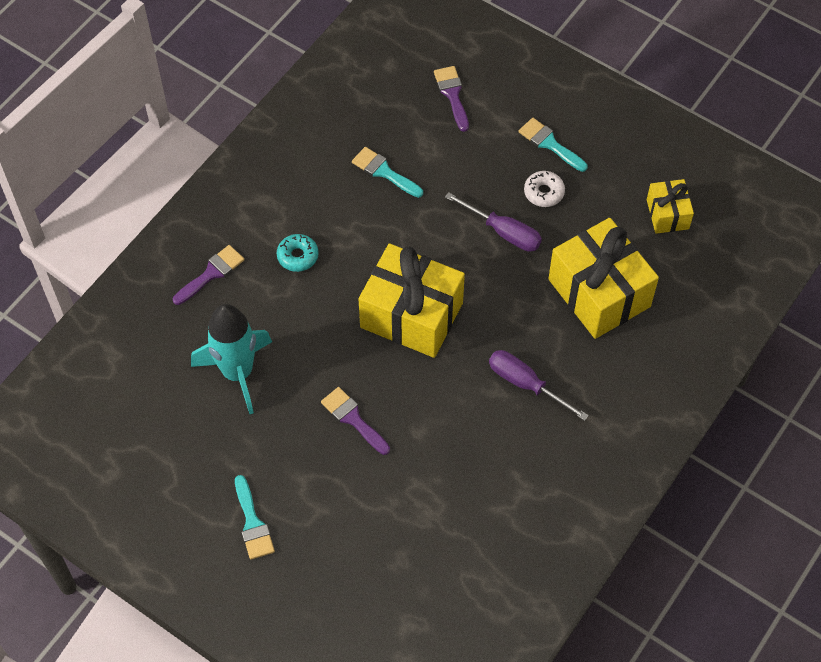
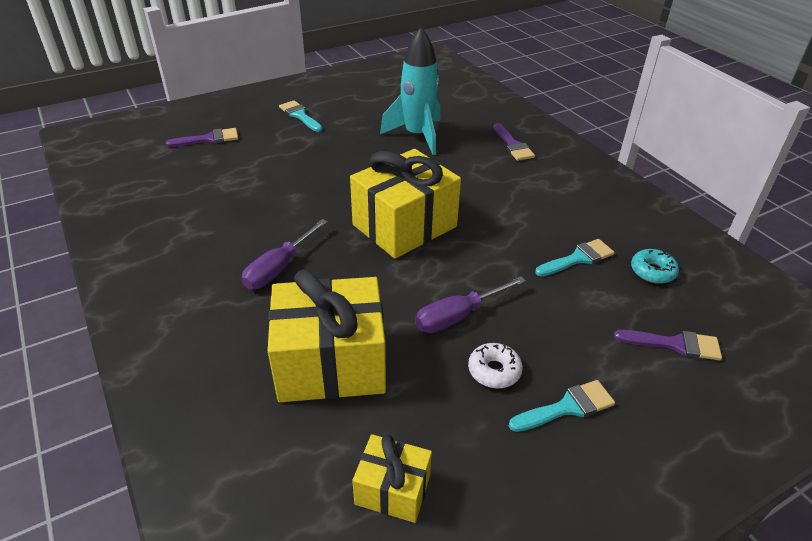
camera: 115 degrees right, 20 degrees down
turquoise brush [235,475,275,560] -> turquoise brush turned 45 degrees clockwise [279,100,322,132]
turquoise donut [277,234,319,272] -> turquoise donut moved to [631,249,679,284]
purple brush [321,387,390,455] -> purple brush moved to [166,128,238,147]
purple screwdriver [489,350,589,421] -> purple screwdriver turned 150 degrees clockwise [241,219,328,289]

